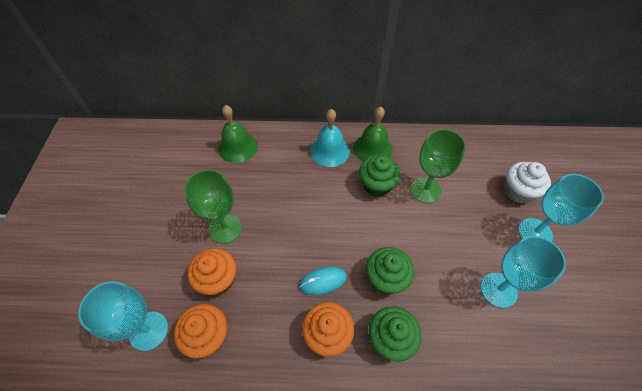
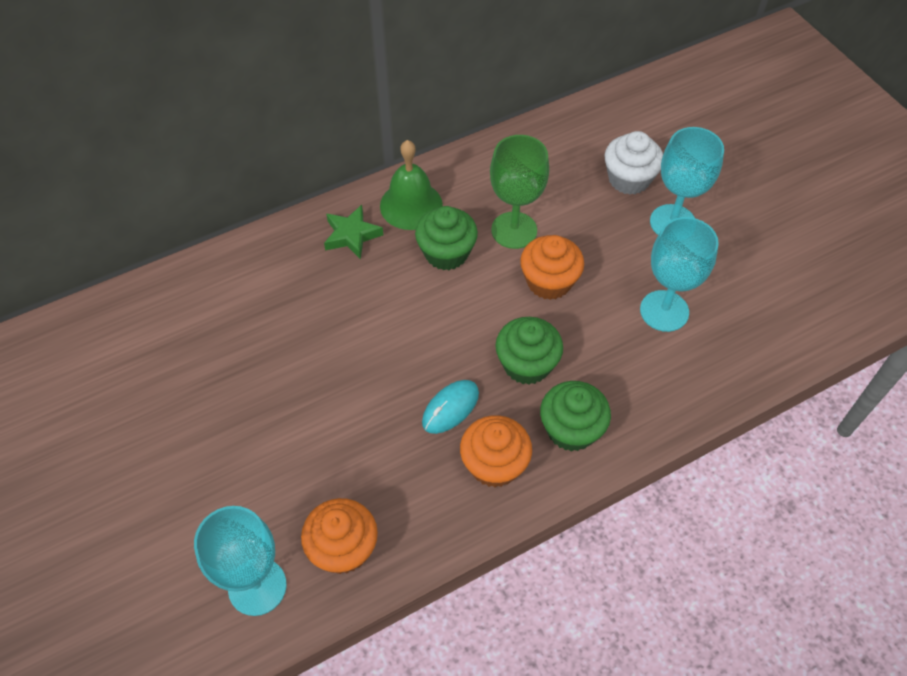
camera: 30 degrees left, 0 degrees up
green goblet [184,169,242,244] -> none
orange cupcake [187,248,236,296] -> orange cupcake moved to [520,235,584,300]
green bell [218,105,258,163] -> none
turquoise bell [310,109,350,167] -> green star [324,205,383,259]

